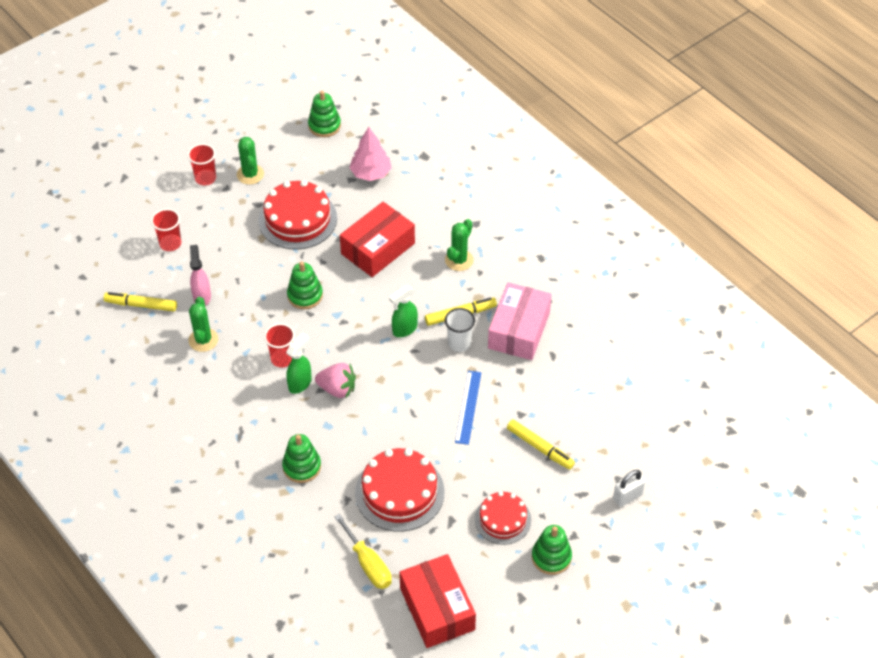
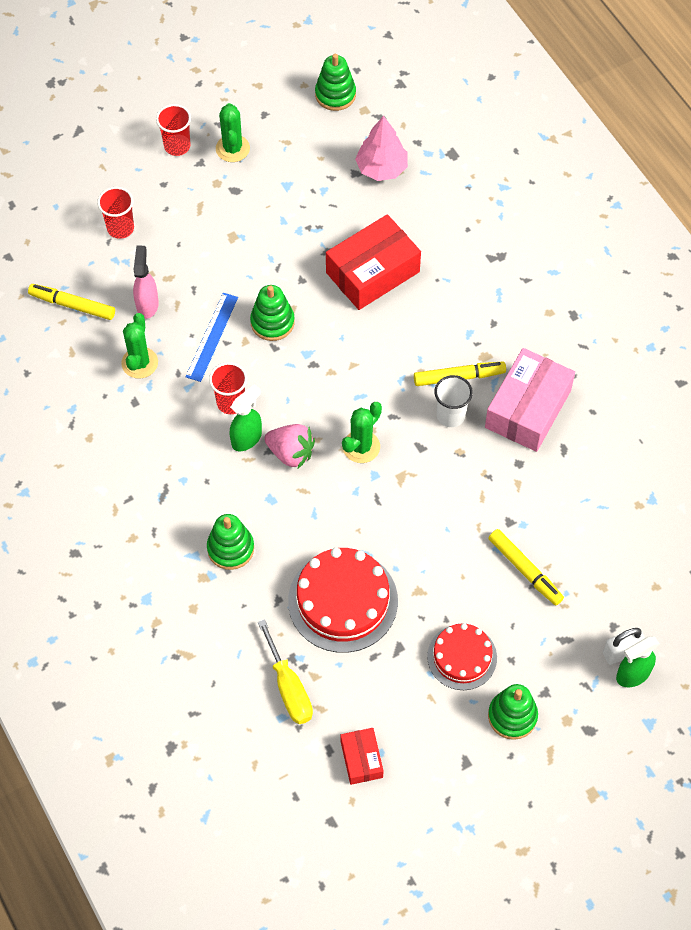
camera: 10 degrees right, 10 degrees up
red cake [258,180,337,250] -> none
green spray bottle [389,285,418,337] -> green spray bottle moved to [616,636,660,687]
red box [399,554,476,648] -> red box [341,728,384,785], size x0.52
green cactus [445,219,474,271] -> green cactus moved to [342,402,382,463]
blue ruler [455,371,482,445] -> blue ruler moved to [186,293,238,382]

